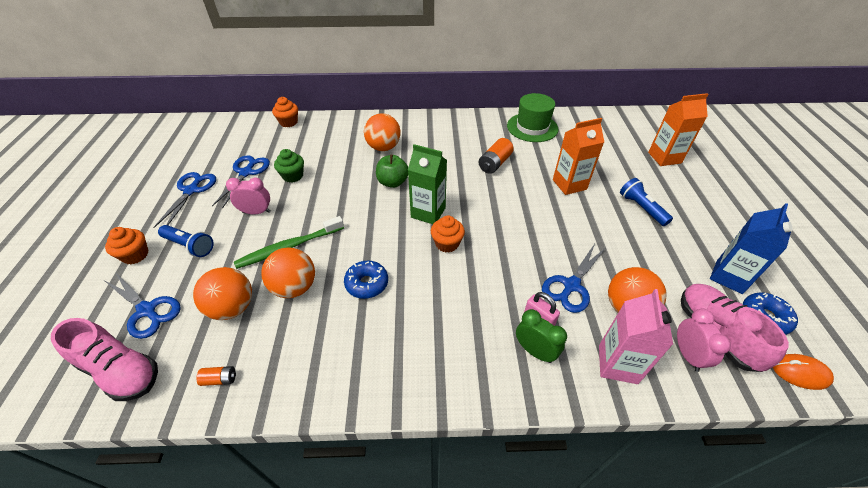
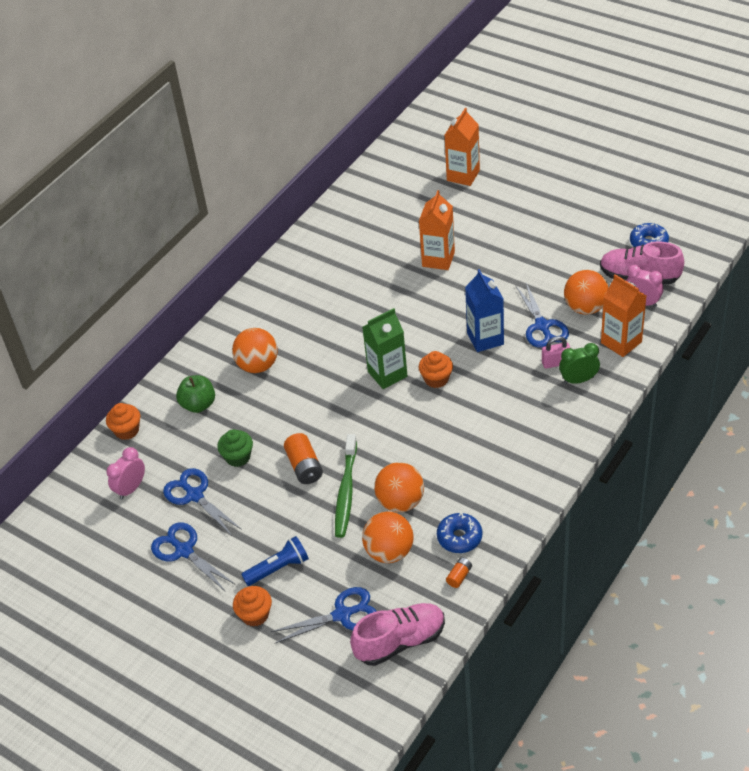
camera: 50 degrees left, 0 degrees up
pink clock [226,178,270,215] -> pink clock moved to [107,447,145,500]
blue donut [344,260,388,299] -> blue donut moved to [437,513,482,553]
green apple [376,155,408,188] -> green apple moved to [176,375,215,413]
orange battery [479,138,514,174] -> orange battery moved to [284,433,323,484]
green hat [507,93,558,142] -> none
pink carton [599,289,673,384] -> orange carton [601,274,646,357]
blue flashlight [620,178,673,226] -> none
blue carton [710,203,793,294] -> blue carton moved to [465,269,504,352]
orange mouse [773,354,834,390] -> none

